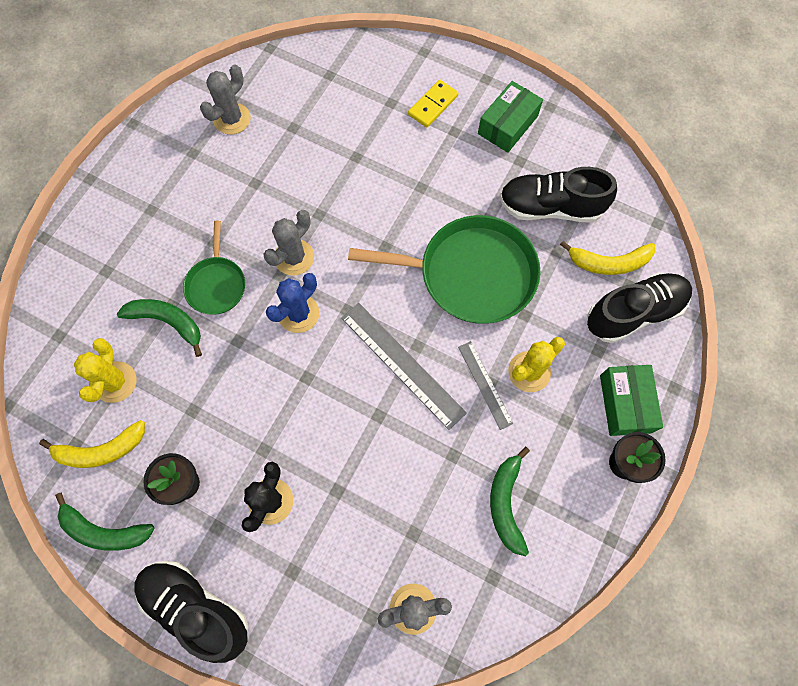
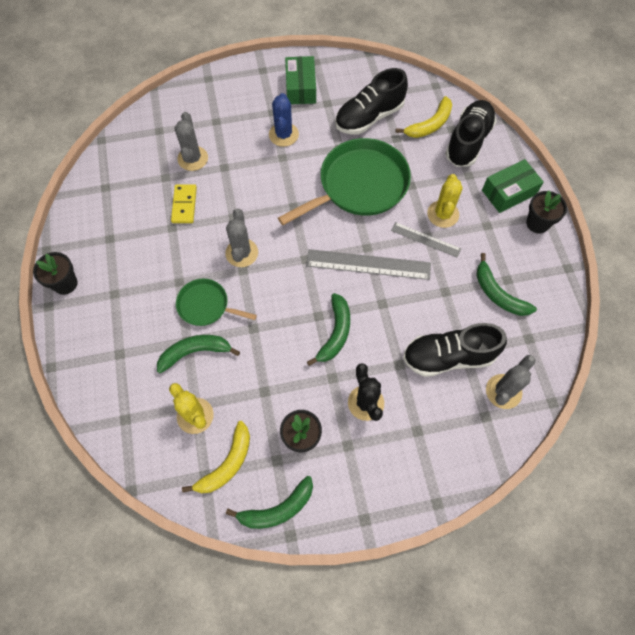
camera: 40 degrees left, 5 degrees down
black shoe [135,561,248,663] -> black shoe moved to [403,323,507,377]
green pan [183,221,245,315] -> green pan turned 150 degrees clockwise [176,279,257,326]
grey cactus [200,65,251,135] -> grey cactus moved to [175,112,208,171]
blue cactus [266,273,319,333] -> blue cactus moved to [269,93,299,147]
yellow domino [408,80,458,128] -> yellow domino moved to [171,184,197,223]
green box [600,365,663,436] -> green box turned 75 degrees counterclockwise [482,159,544,213]
none -> black flower pot [33,252,77,295]
none -> green banana [307,293,350,366]

